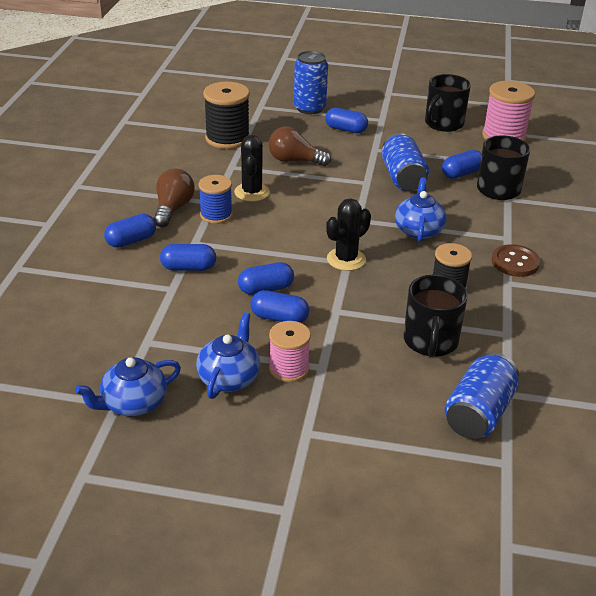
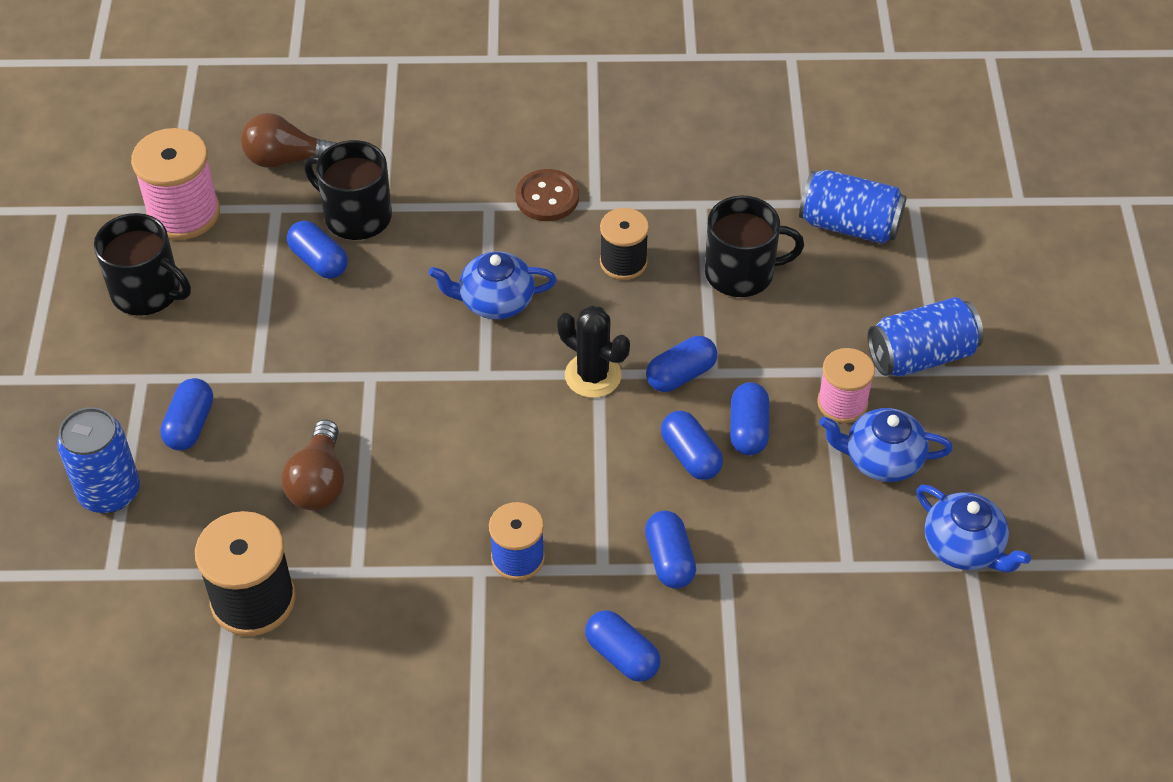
camera: 100 degrees left, 15 degrees up
brown light bulb [153,168,195,227] -> brown light bulb moved to [241,113,337,168]
black cactus [234,135,270,202] -> none
blue can [381,133,429,191] -> blue can moved to [868,297,984,376]
none -> blue capsule [646,336,718,392]

